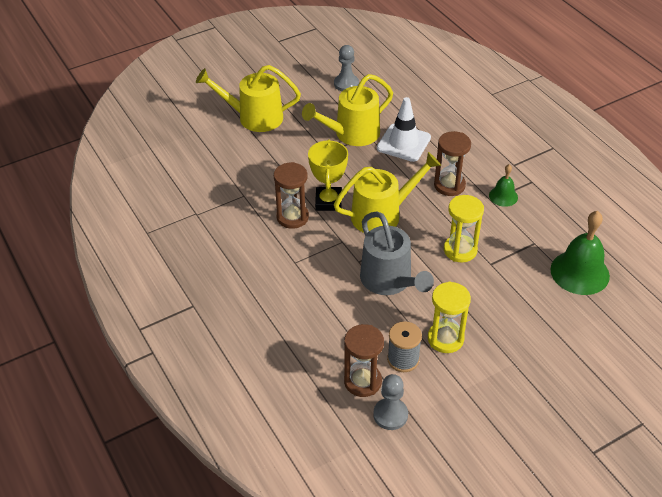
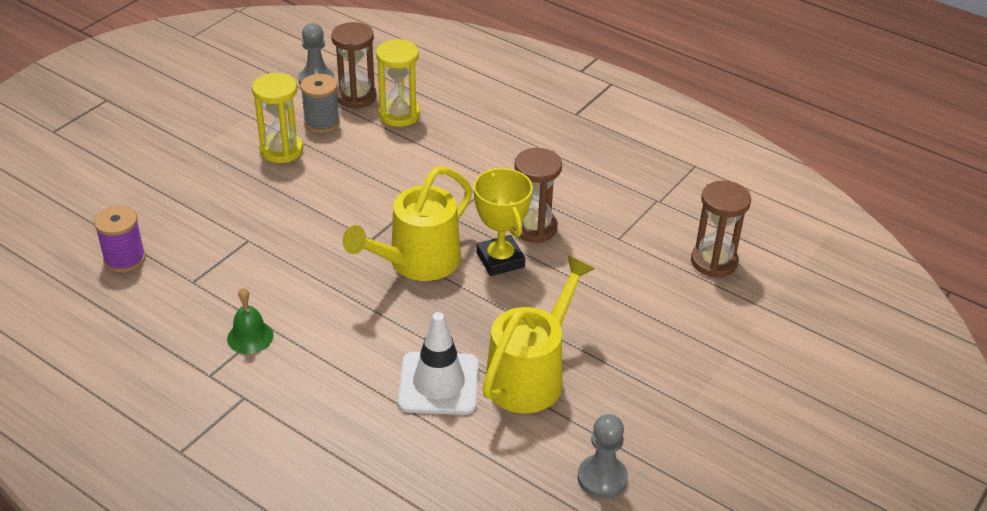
camera: 155 degrees right, 5 degrees down
yellow watering can [196,65,301,132] -> none
grey watering can [360,211,434,295] -> none
brown hourglass [434,131,471,196] -> brown hourglass moved to [691,181,751,278]
yellow hourglass [444,195,484,262] -> yellow hourglass moved to [376,39,420,127]
green bell [550,211,610,295] -> purple spool [94,206,146,273]

